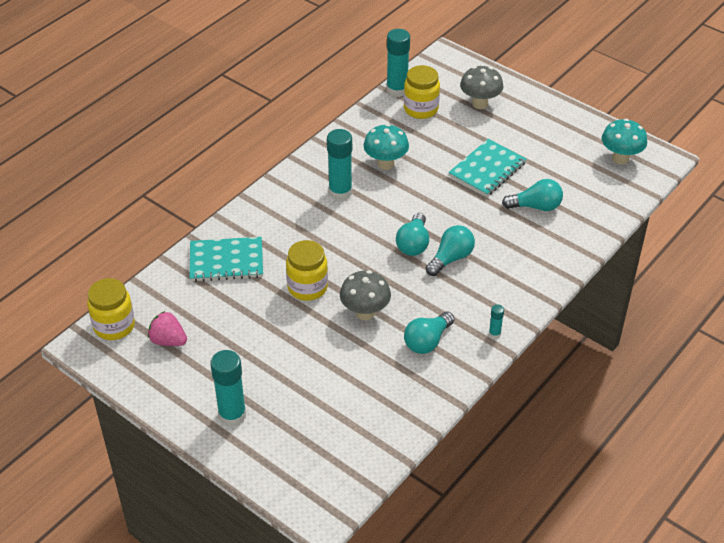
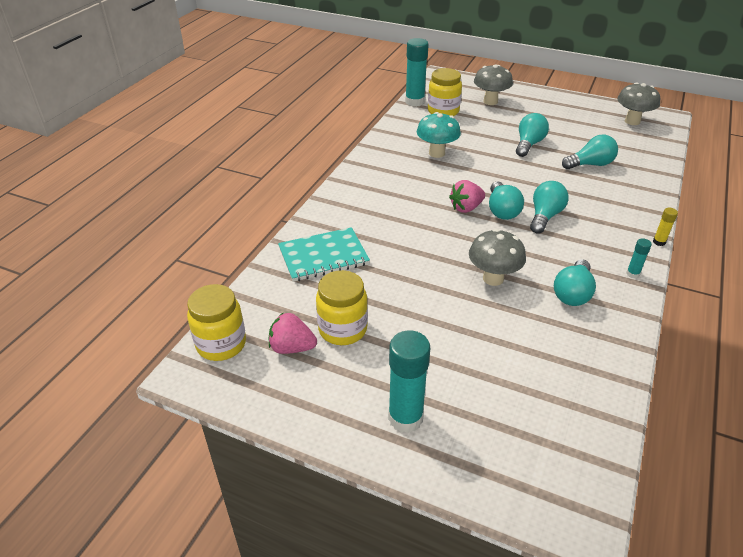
camera: 15 degrees left, 5 degrees down
yellow jar [286,240,328,301] -> yellow jar moved to [316,270,368,345]
turquoise glue stick [327,129,352,201] -> none
turquoise notebook [448,139,527,197] -> turquoise light bulb [516,113,549,157]
turquoise mushroom [602,119,647,164] -> grey mushroom [617,83,660,125]
none -> pink strawberry [449,180,485,213]
none -> yellow glue stick [653,208,678,246]

